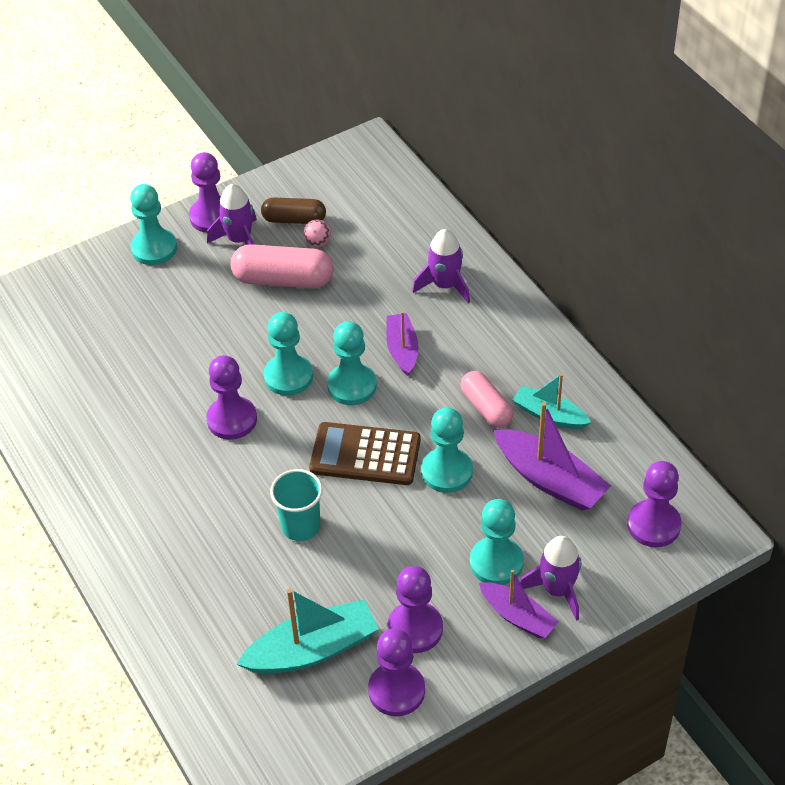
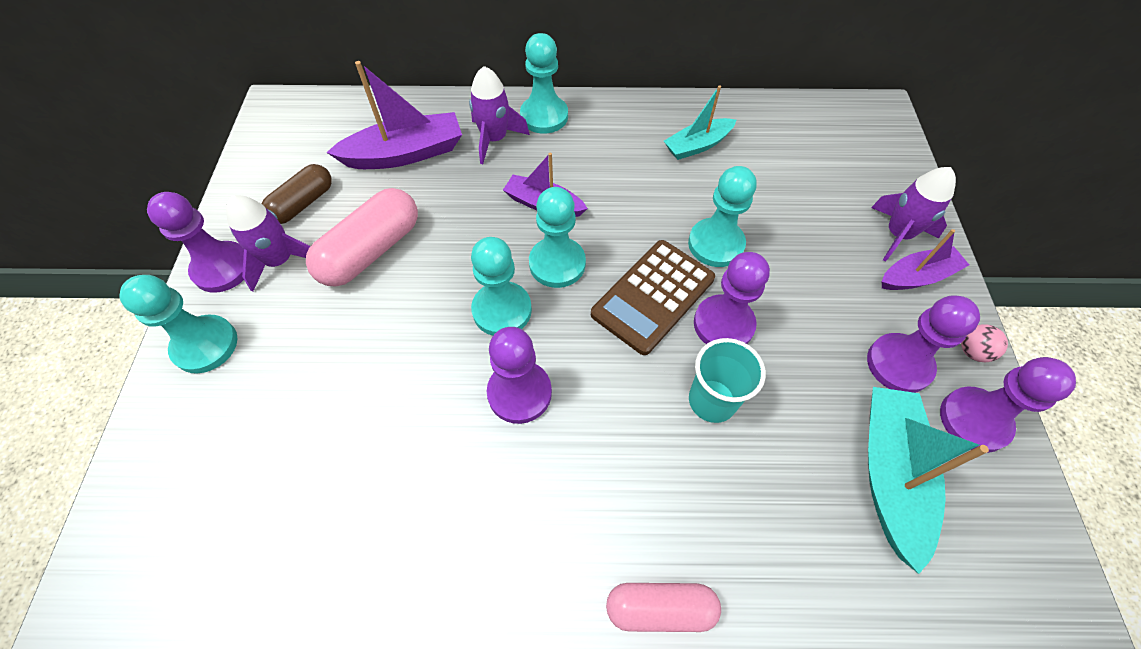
camera: 60 degrees left, 10 degrees up
pink ball [303,220,331,247] -> pink ball moved to [961,324,1008,362]
pink capsule [461,371,513,428] -> pink capsule moved to [606,583,721,632]
turquoise pawn [470,499,524,585] -> turquoise pawn moved to [520,33,568,134]
purple boat [493,402,611,511] -> purple boat moved to [326,61,462,169]
purple pawn [627,461,681,547] -> purple pawn moved to [694,252,770,344]

